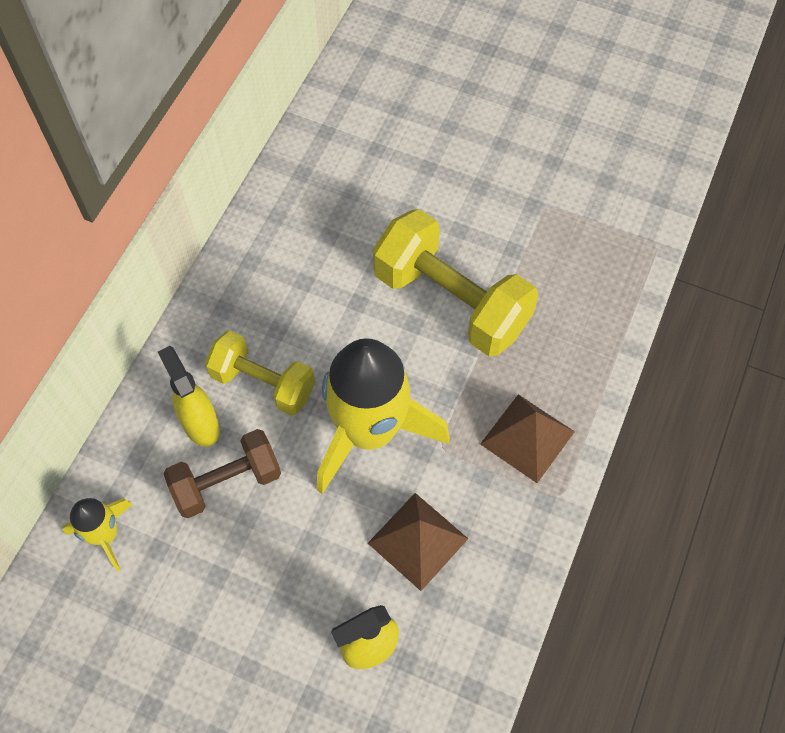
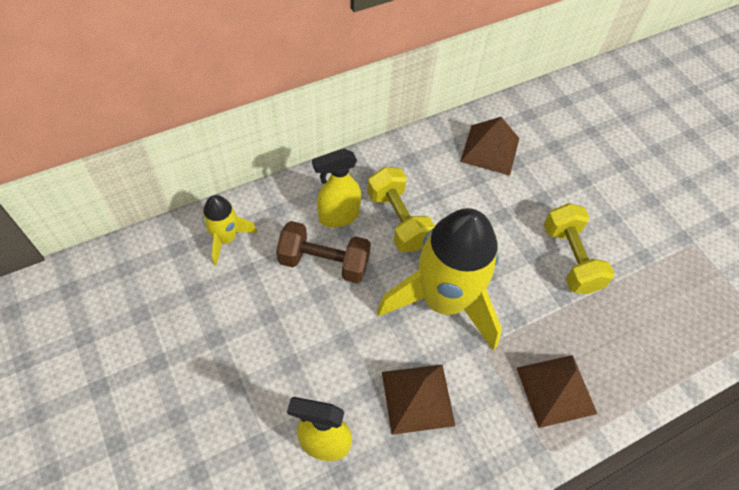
camera: 35 degrees right, 5 degrees down
yellow spray bottle [158,346,220,447] -> yellow spray bottle turned 120 degrees counterclockwise [312,149,361,227]
yellow dumbbell [373,209,538,356] -> yellow dumbbell [544,203,615,294], size x0.62
none -> brown pyramid [460,117,519,176]

